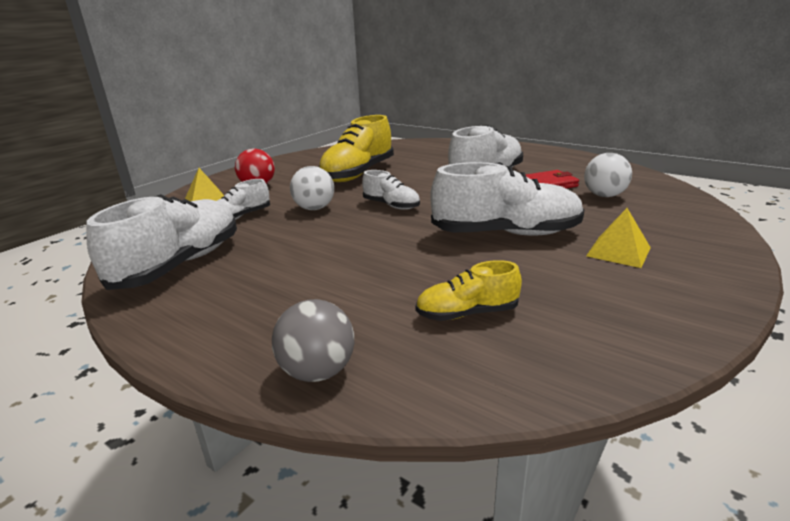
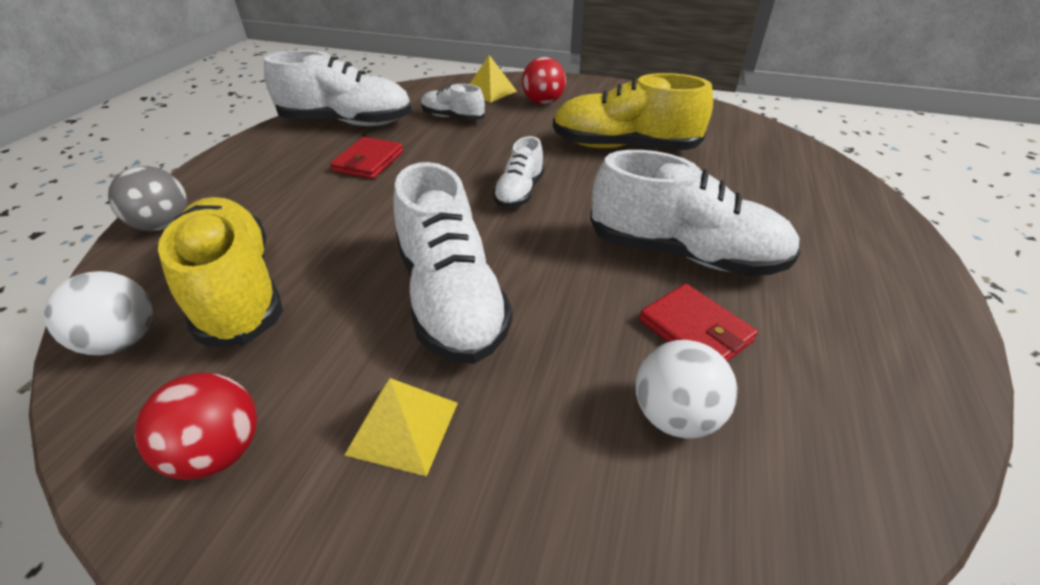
camera: 70 degrees right, 15 degrees up
white ball [290,166,334,210] -> white ball moved to [44,271,153,355]
yellow shoe [415,260,522,321] -> yellow shoe [158,197,283,347], size x1.88
none -> red ball [135,373,257,480]
none -> red wallet [330,137,403,179]

